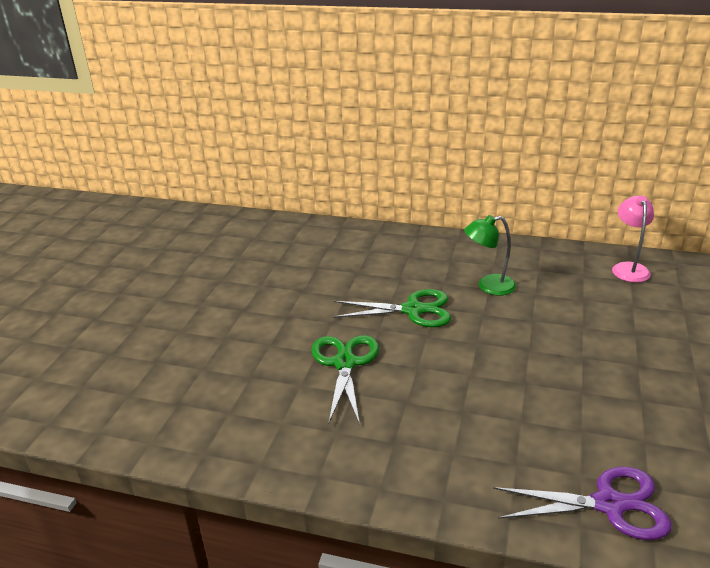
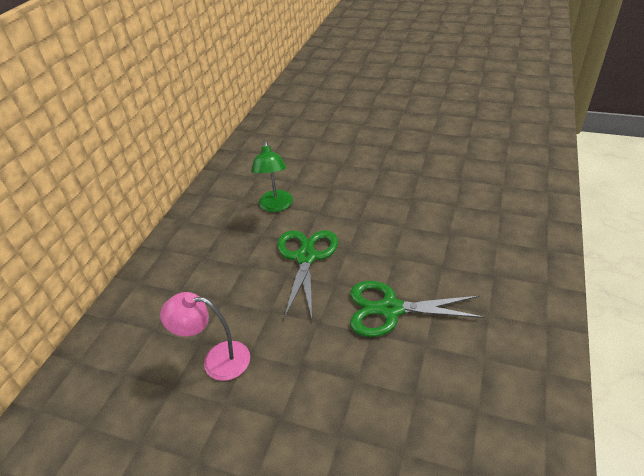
camera: 85 degrees left, 10 degrees up
purple scissors [493,467,672,540] -> none
pink lamp [612,196,654,282] -> pink lamp moved to [160,292,250,381]

